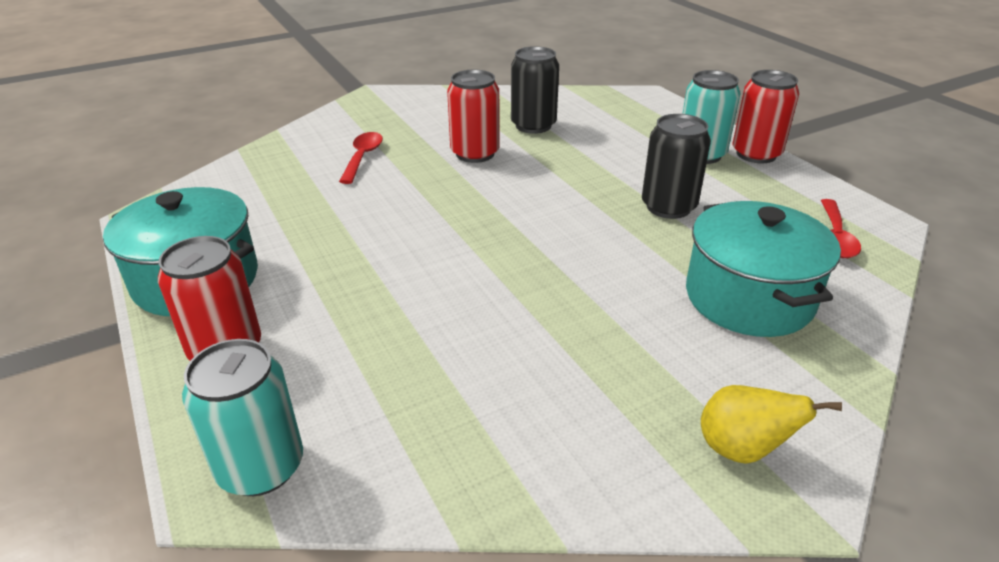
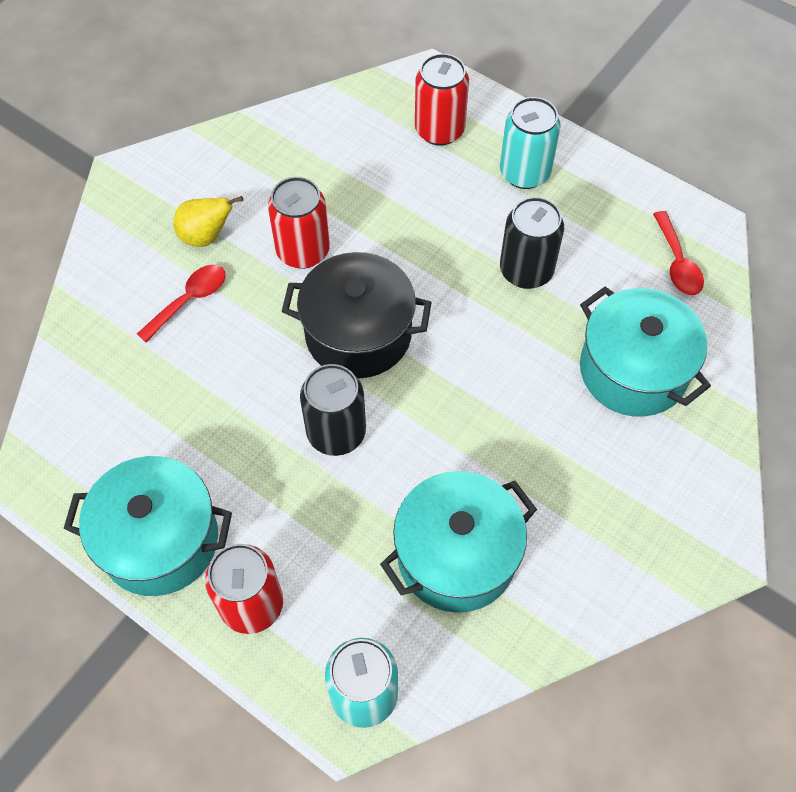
camera: 25 degrees left, 25 degrees up
red spoon [339,132,383,184] -> red spoon turned 60 degrees clockwise [137,265,226,342]
black can [511,46,559,134] -> black can moved to [300,364,366,456]
yellow pear [701,385,842,463] -> yellow pear moved to [174,196,243,247]
red can [733,70,799,163] -> red can moved to [415,53,469,146]
none -> black pot [282,252,432,378]
none -> turquoise pot [380,471,537,613]

